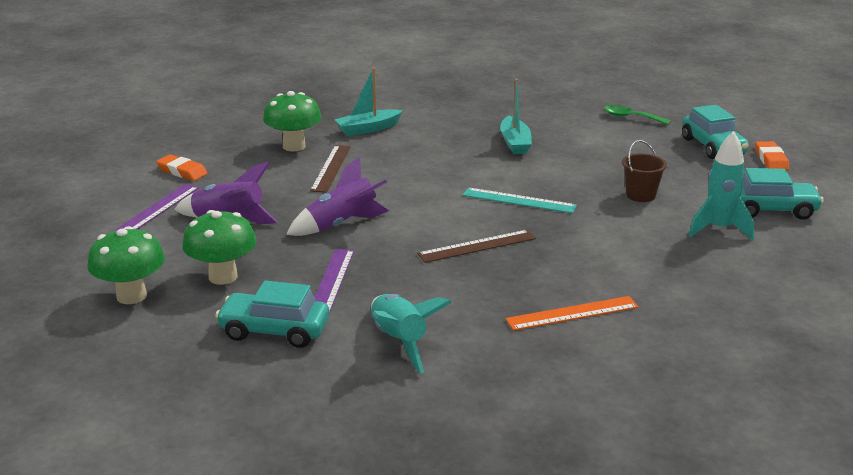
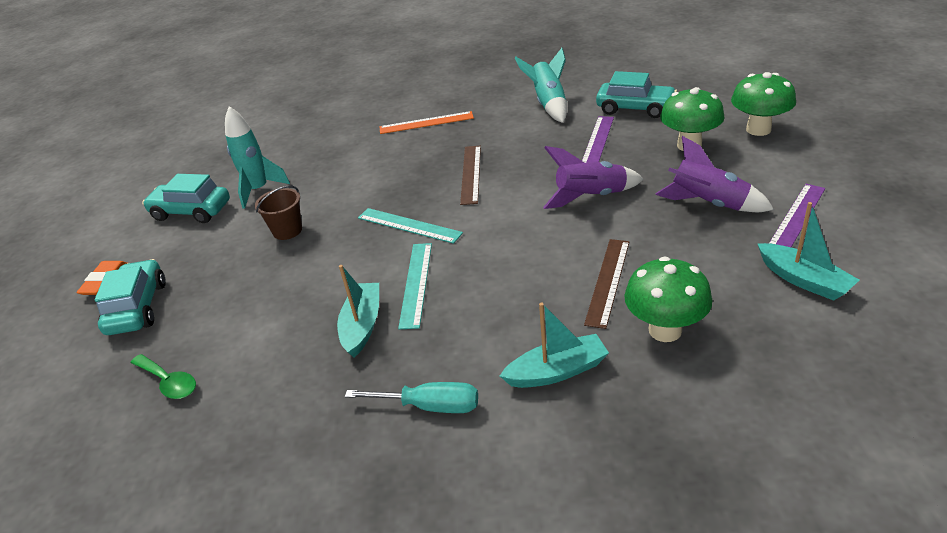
camera: 165 degrees left, 10 degrees up
orange eraser [156,154,208,181] -> turquoise boat [757,202,859,301]
brown ruler [417,230,536,263] -> brown ruler turned 75 degrees counterclockwise [460,146,481,205]
none -> turquoise screwdriver [345,382,478,413]
none -> turquoise ruler [398,243,432,329]

